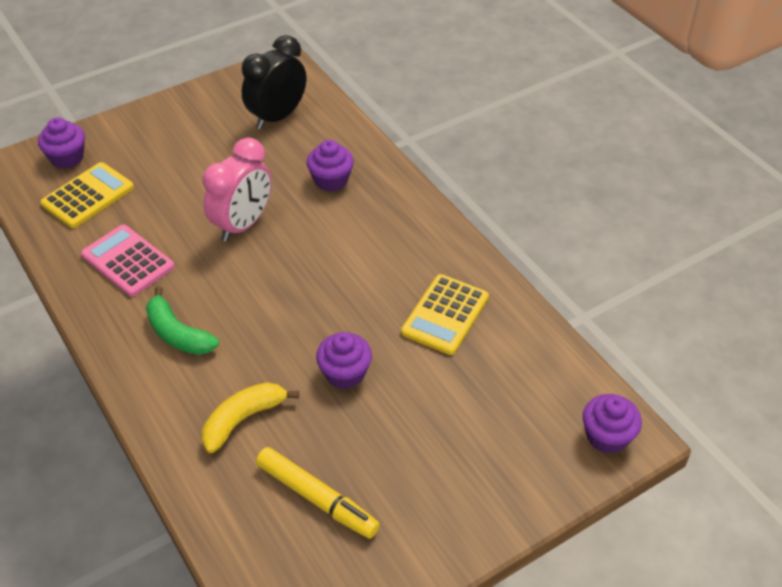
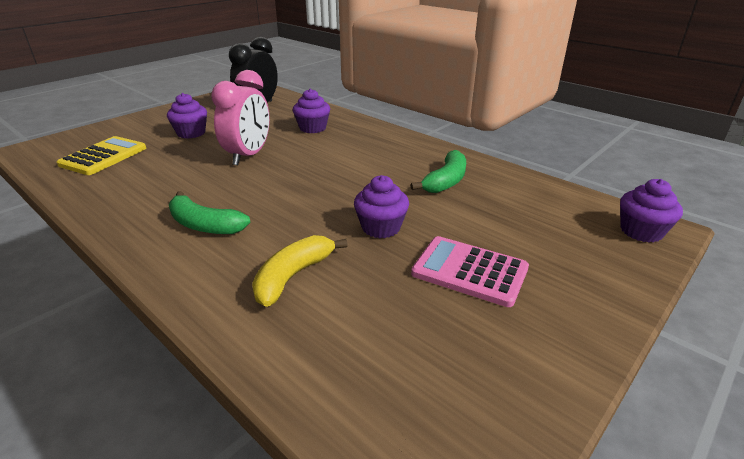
camera: 15 degrees left, 15 degrees down
purple cupcake [38,117,85,169] -> purple cupcake moved to [167,93,207,139]
pink calculator [81,225,175,297] -> pink calculator moved to [411,236,529,307]
yellow marker [256,447,380,539] -> none
yellow calculator [401,274,489,355] -> green banana [411,150,466,193]

